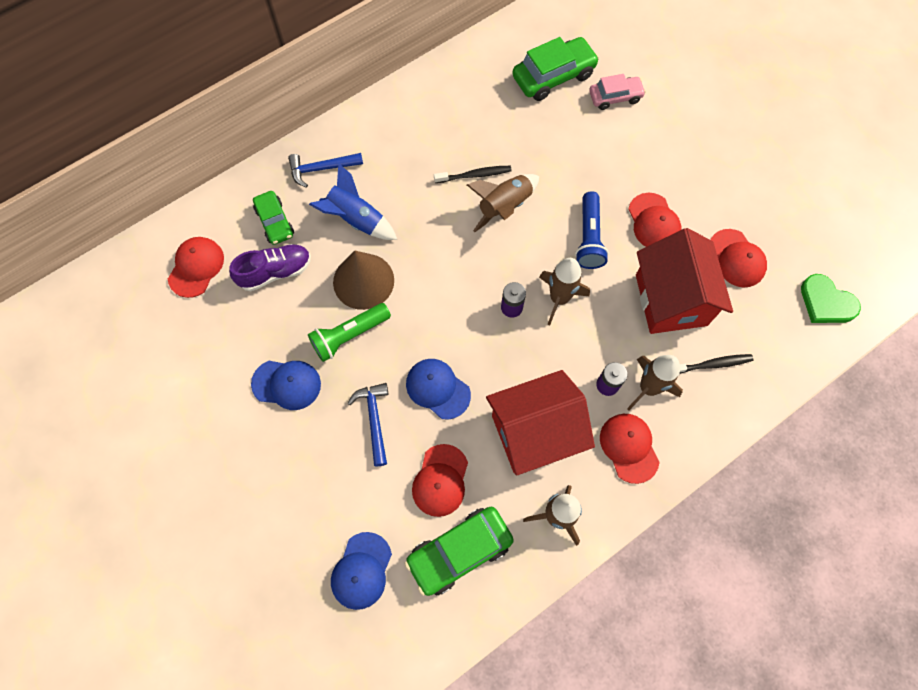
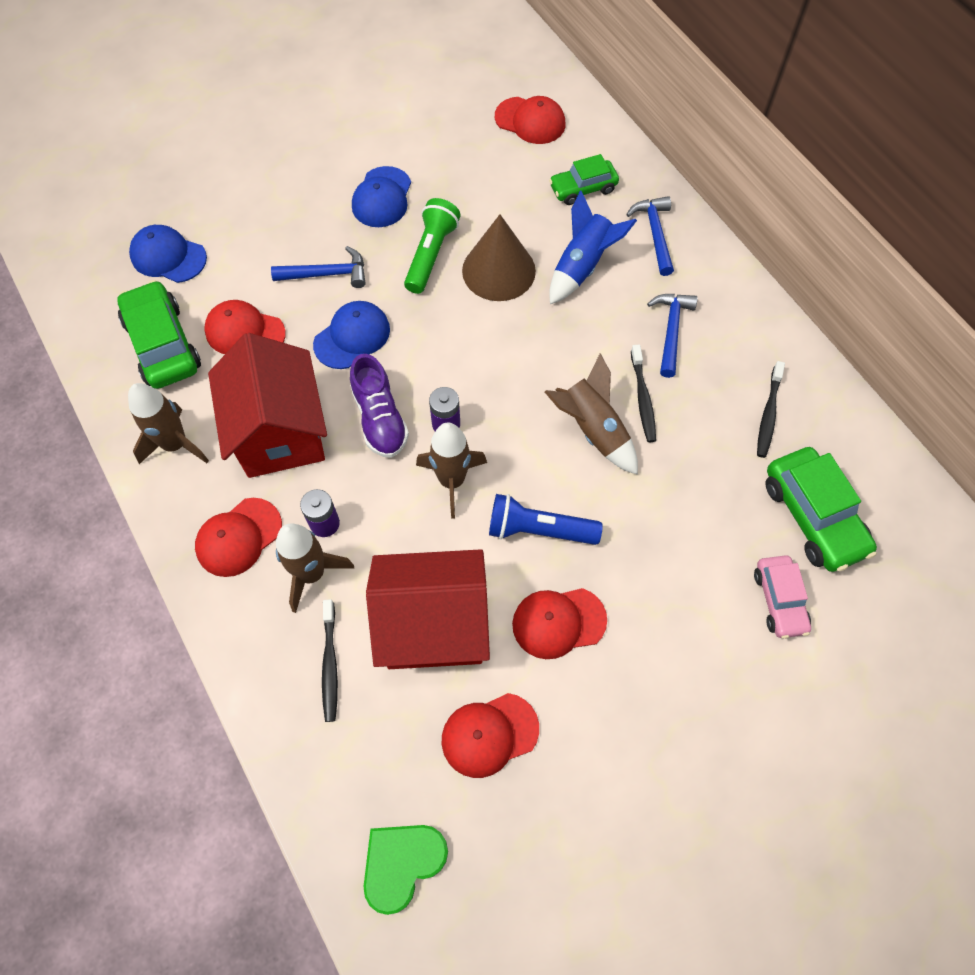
camera: 95 degrees right, 5 degrees down
purple shoe [229,244,311,291] -> purple shoe moved to [350,354,409,458]
green flashlight [308,303,391,362] -> green flashlight turned 45 degrees clockwise [404,198,461,294]
red cap [600,414,660,484] -> red cap turned 150 degrees clockwise [195,498,282,577]
none -> blue hammer [647,294,698,378]
none -> black toothbrush [757,361,785,458]

